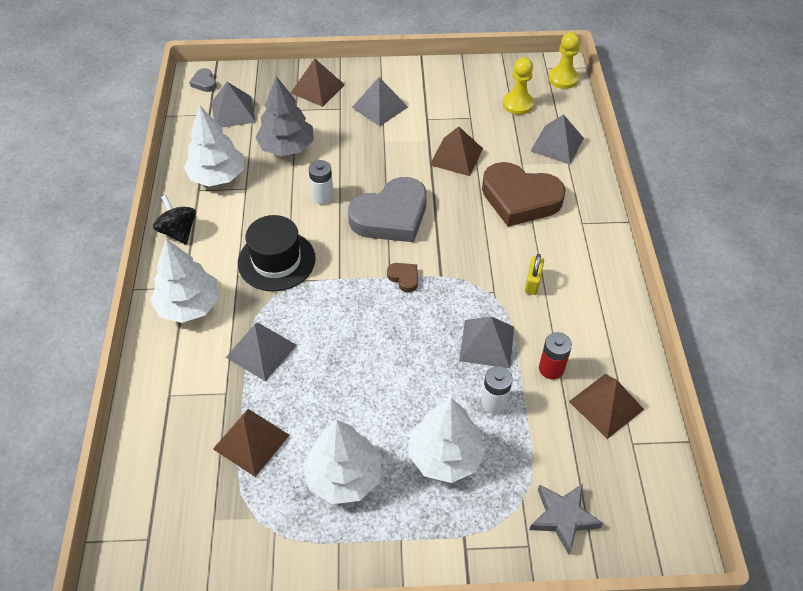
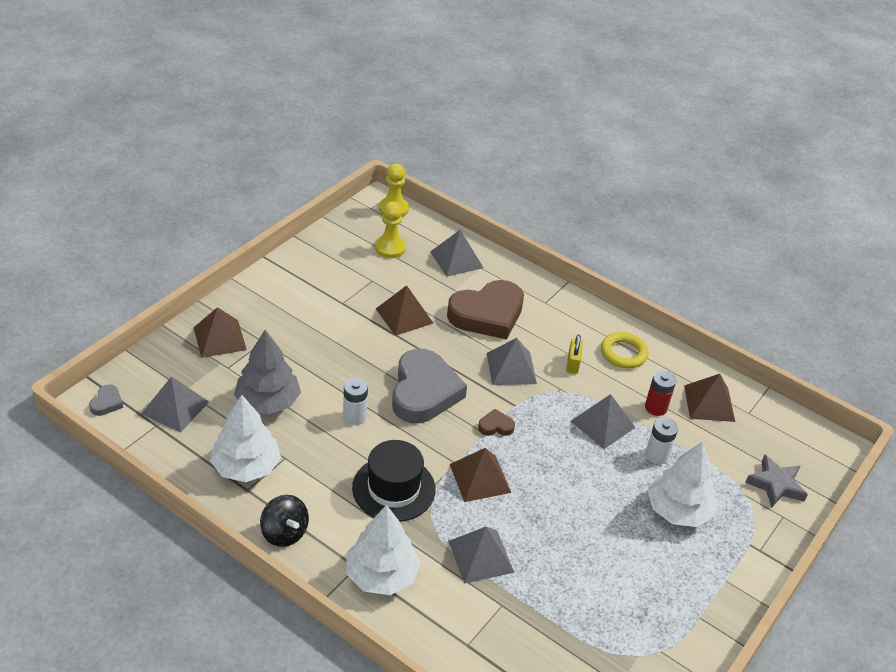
camera: 55 degrees left, 10 degrees down
black spinning top [153,195,196,245] -> black spinning top turned 135 degrees counterclockwise [260,495,309,547]
grey heart [189,68,217,92] -> grey heart turned 90 degrees counterclockwise [89,384,123,416]
brown pyramid [213,409,289,477] -> brown pyramid moved to [450,448,511,502]
white tree [303,420,381,504] -> none
grey pyramid [352,77,408,127] -> grey pyramid moved to [487,338,537,385]
yellow padlock [525,254,544,295] -> yellow padlock turned 45 degrees clockwise [566,334,583,374]
none -> yellow ring [601,332,649,368]

